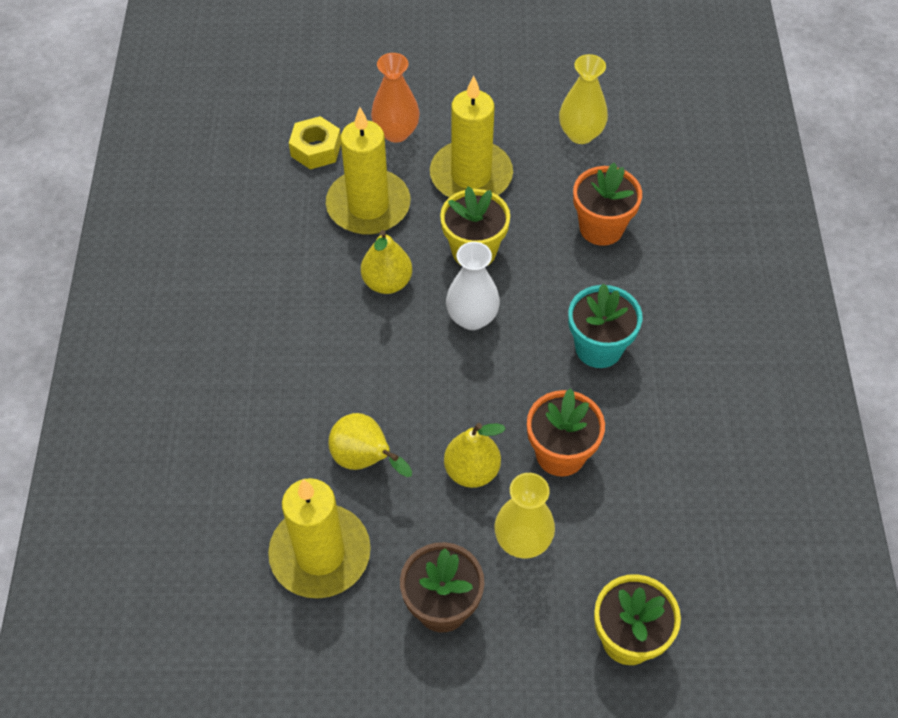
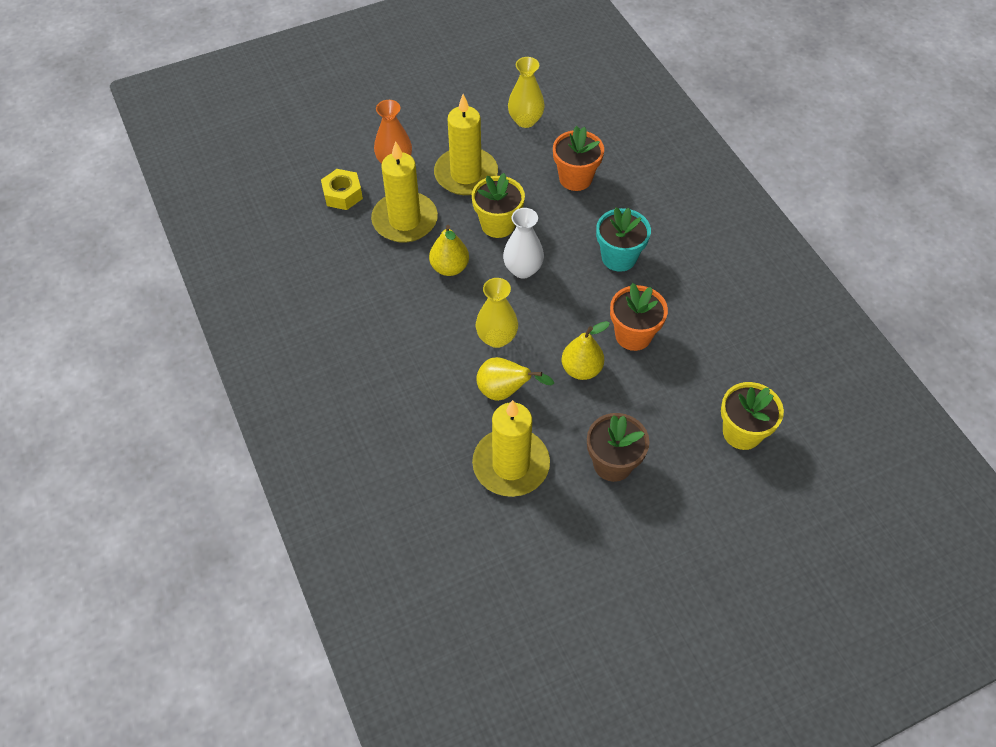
camera: 25 degrees left, 0 degrees up
yellow vase [494,473,555,558] -> yellow vase moved to [476,278,518,348]

